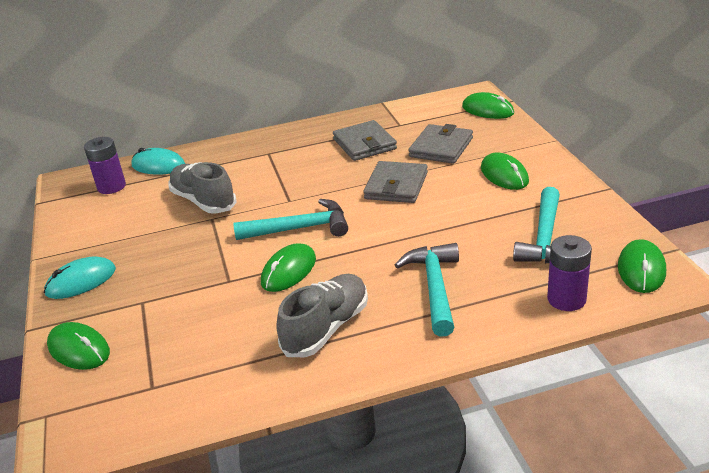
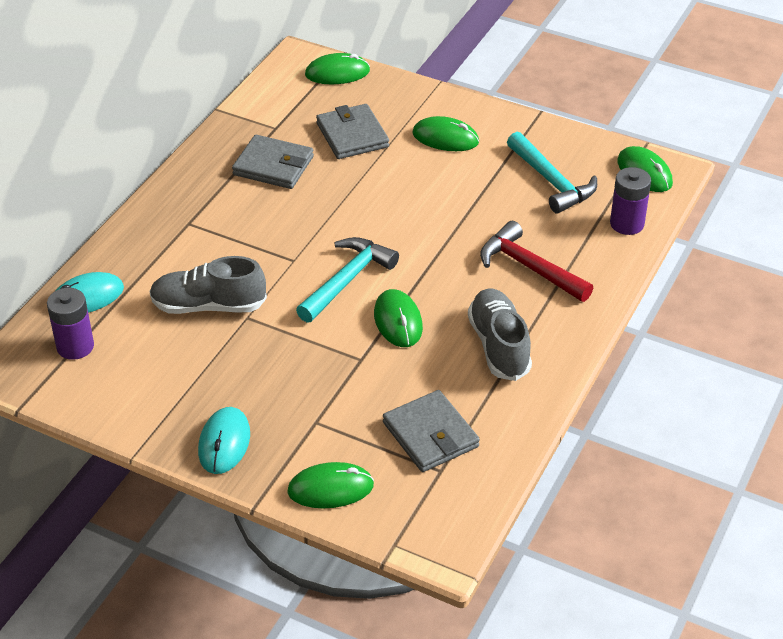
camera: 50 degrees left, 10 degrees up
grey wallet [363,161,428,203] -> grey wallet moved to [383,390,480,472]
turquoise hammer [395,243,459,337] -> red hammer [480,221,593,302]

